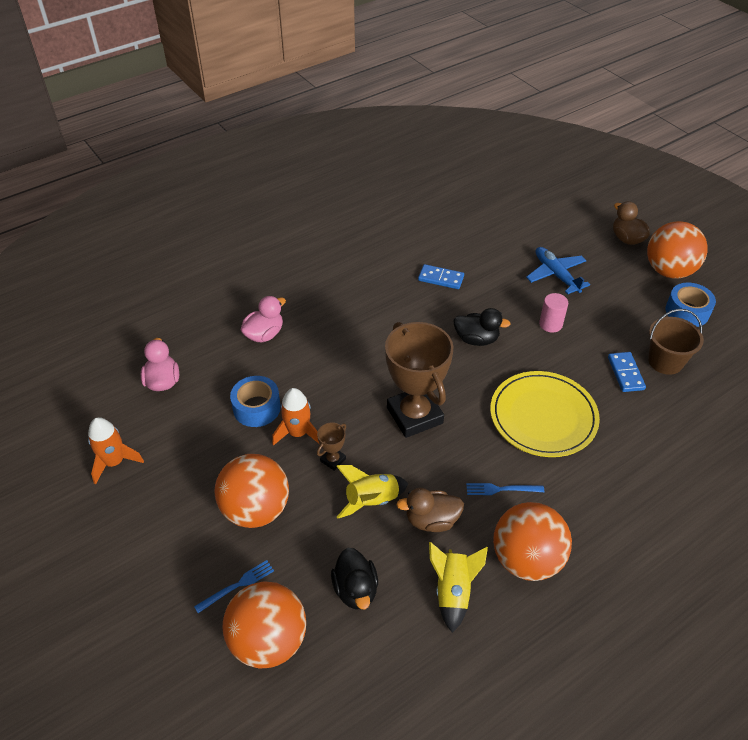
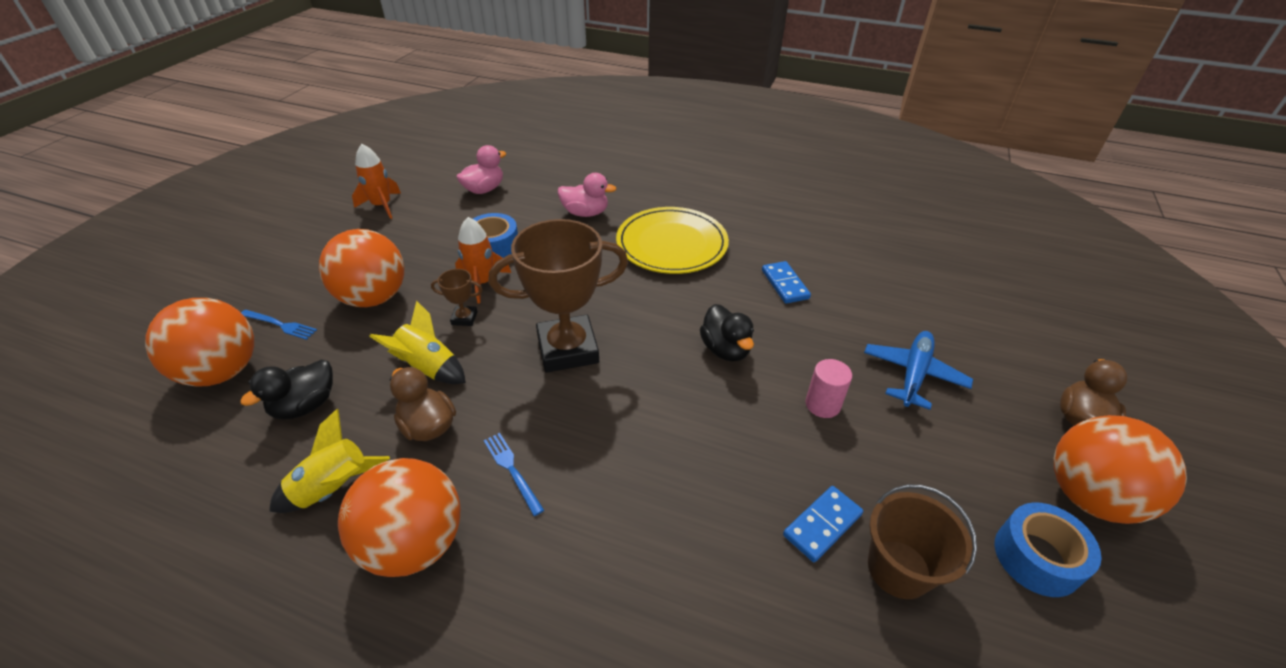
camera: 55 degrees right, 5 degrees down
brown trophy [385,322,454,438] -> brown trophy turned 45 degrees clockwise [489,219,628,373]
yellow plate [490,371,600,457] -> yellow plate moved to [616,207,729,274]

